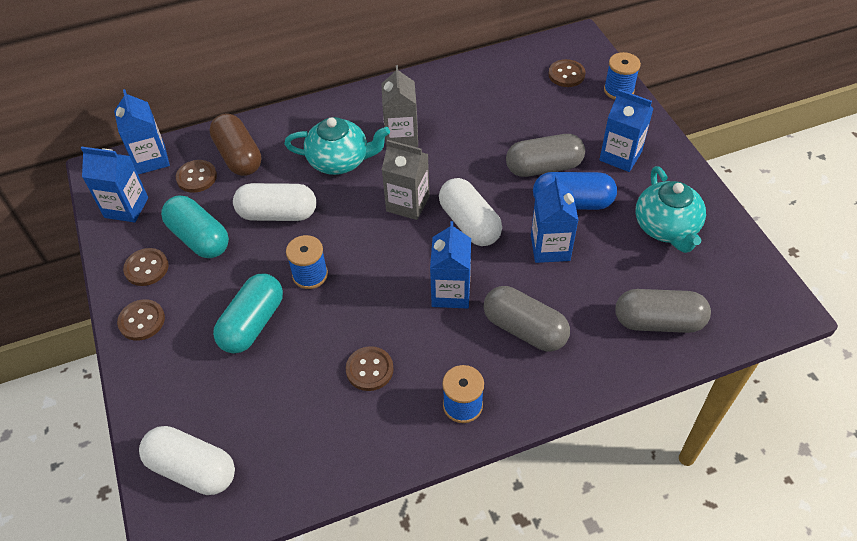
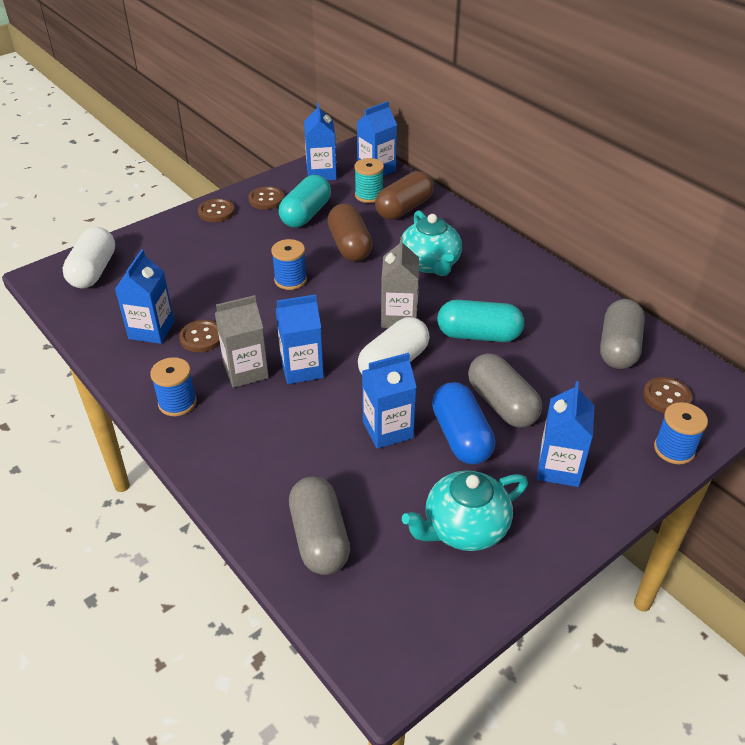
camera: 70 degrees right, 10 degrees down
brown button [176,160,217,193] -> turquoise spool [354,158,384,203]
turquoise capsule [213,274,283,354] -> turquoise capsule moved to [437,300,524,342]
white capsule [233,183,316,221] -> brown capsule [327,204,373,261]
grey carton [381,65,418,148] -> grey carton moved to [215,295,269,388]
grey capsule [484,286,570,352] -> grey capsule moved to [600,299,645,369]
none -> blue carton [115,249,174,344]

